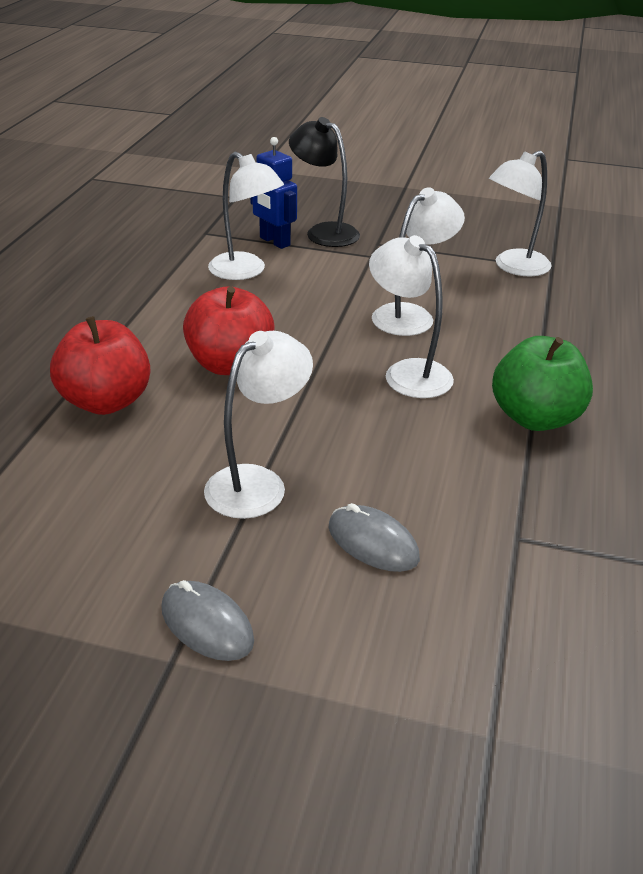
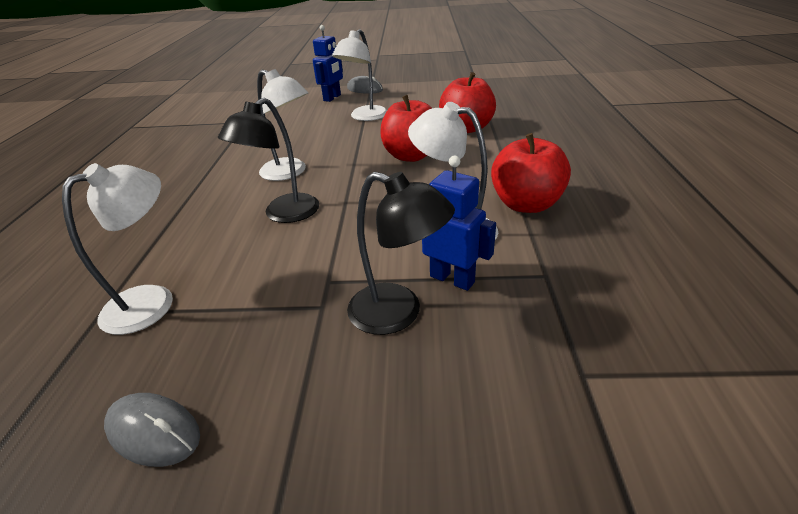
camera: 170 degrees right, 0 degrees up
grey mouse [329,503,420,572] -> grey mouse moved to [104,393,200,467]
white lamp [372,187,465,336] -> black lamp [218,98,319,223]
green apple [492,336,593,431] -> none
none -> blue robot [313,25,343,102]
none -> red apple [491,133,571,213]

